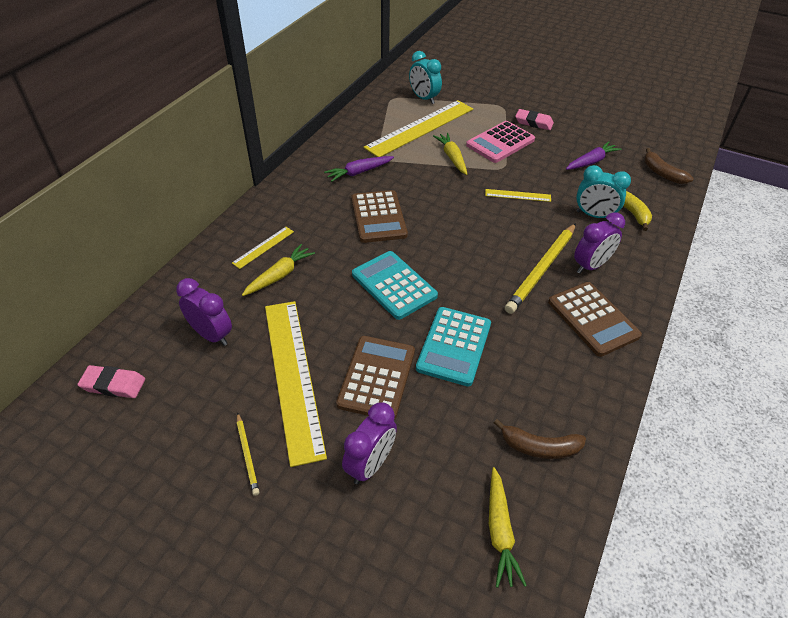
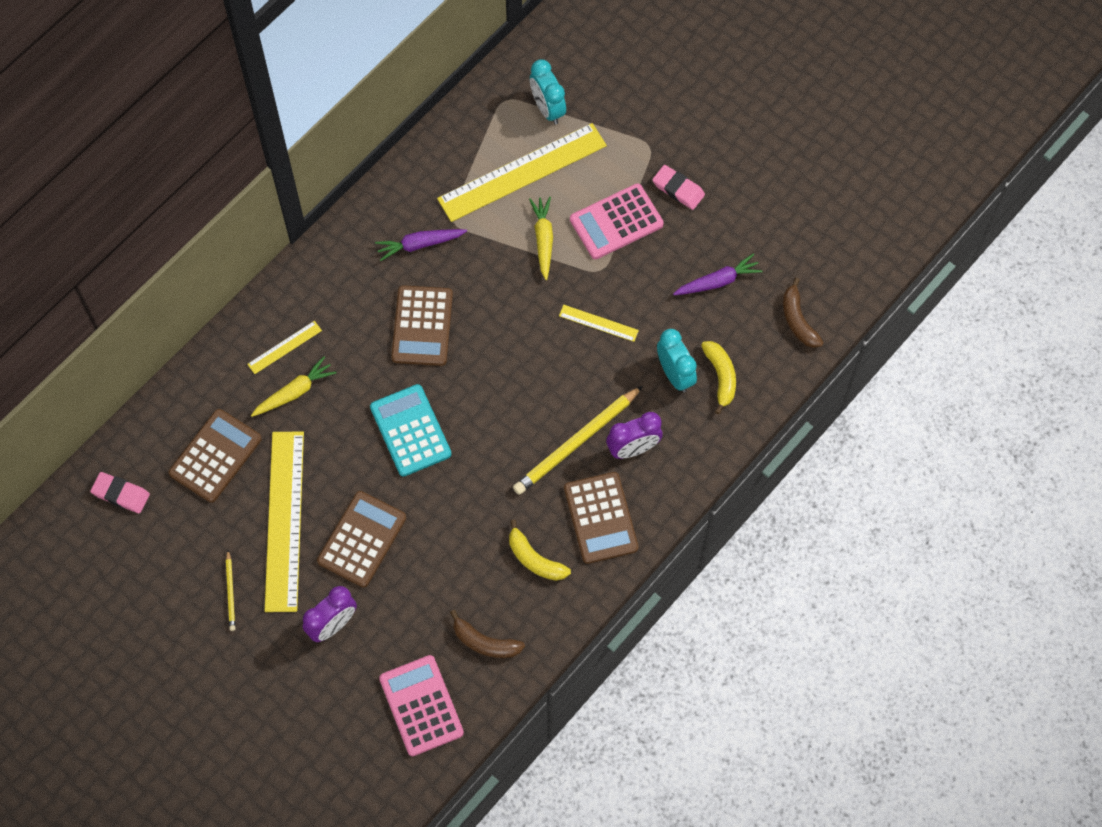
camera: 15 degrees right, 20 degrees up
purple clock [176,278,232,346] -> brown calculator [169,409,262,503]
turquoise calculator [416,307,491,387] -> none
yellow carrot [489,467,527,588] -> pink calculator [379,655,464,756]
turquoise clock [576,165,631,218] -> turquoise clock turned 150 degrees counterclockwise [657,329,697,392]
none -> yellow banana [509,519,571,581]

